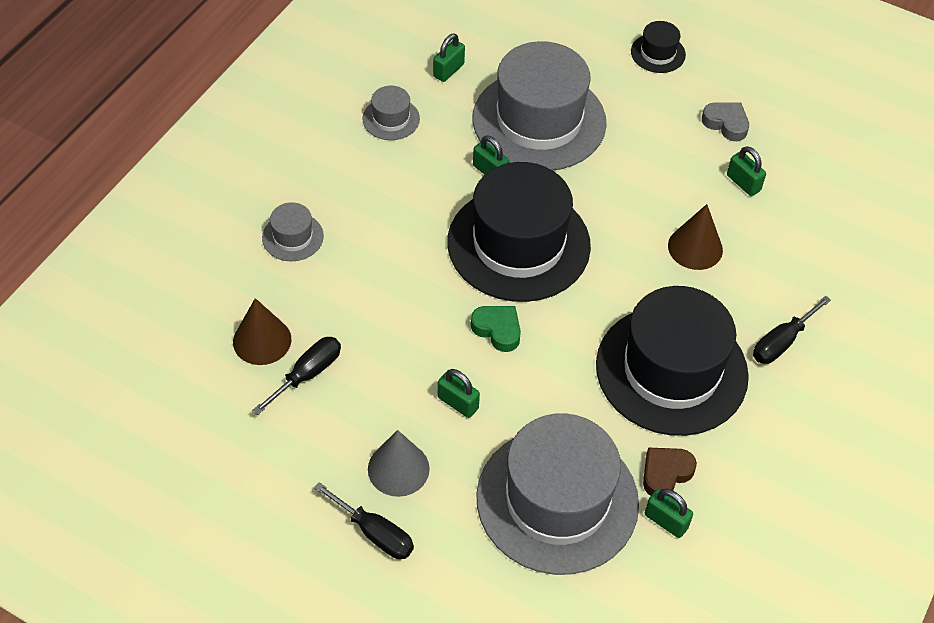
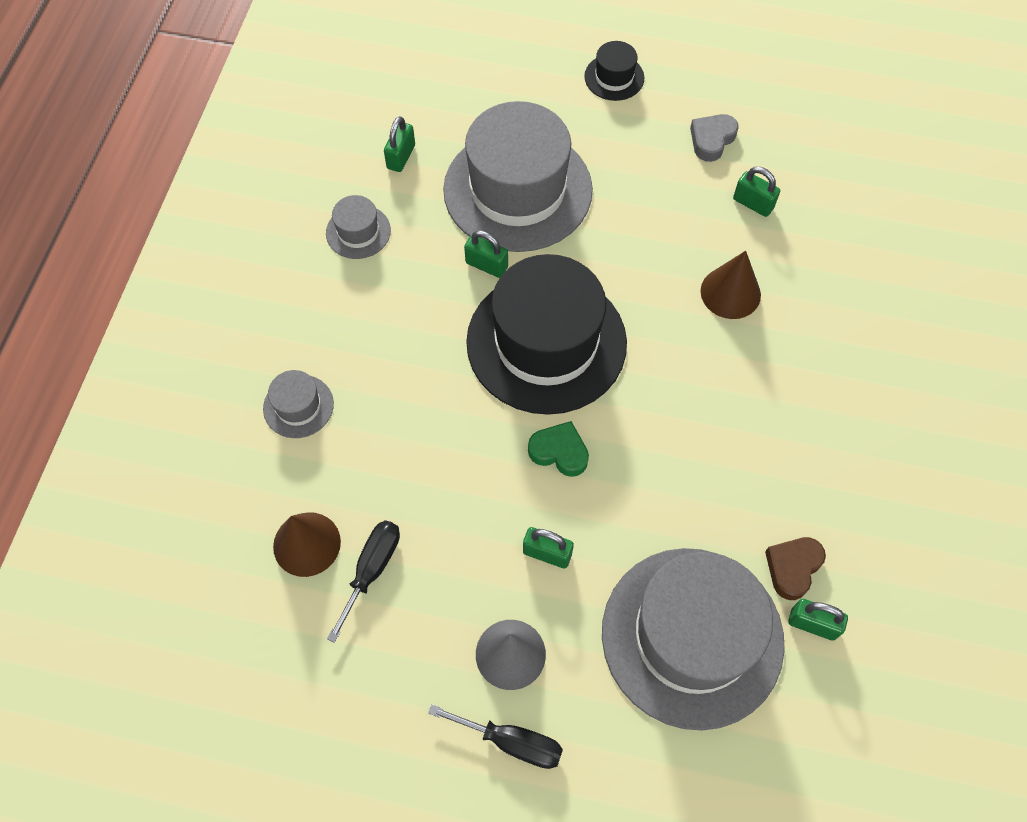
camera: 15 degrees left, 10 degrees up
black hat [596,286,749,436] -> none
grey heart [702,102,749,141] -> grey heart turned 75 degrees counterclockwise [690,114,739,162]
black screwdriver [753,296,831,364] -> none

